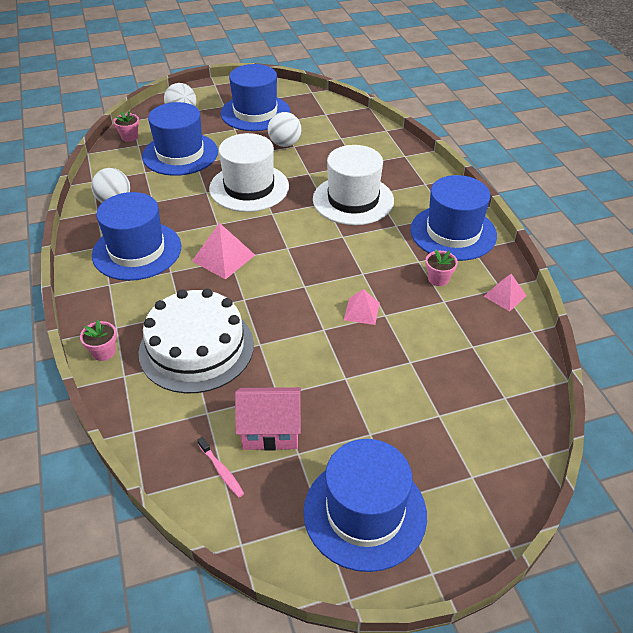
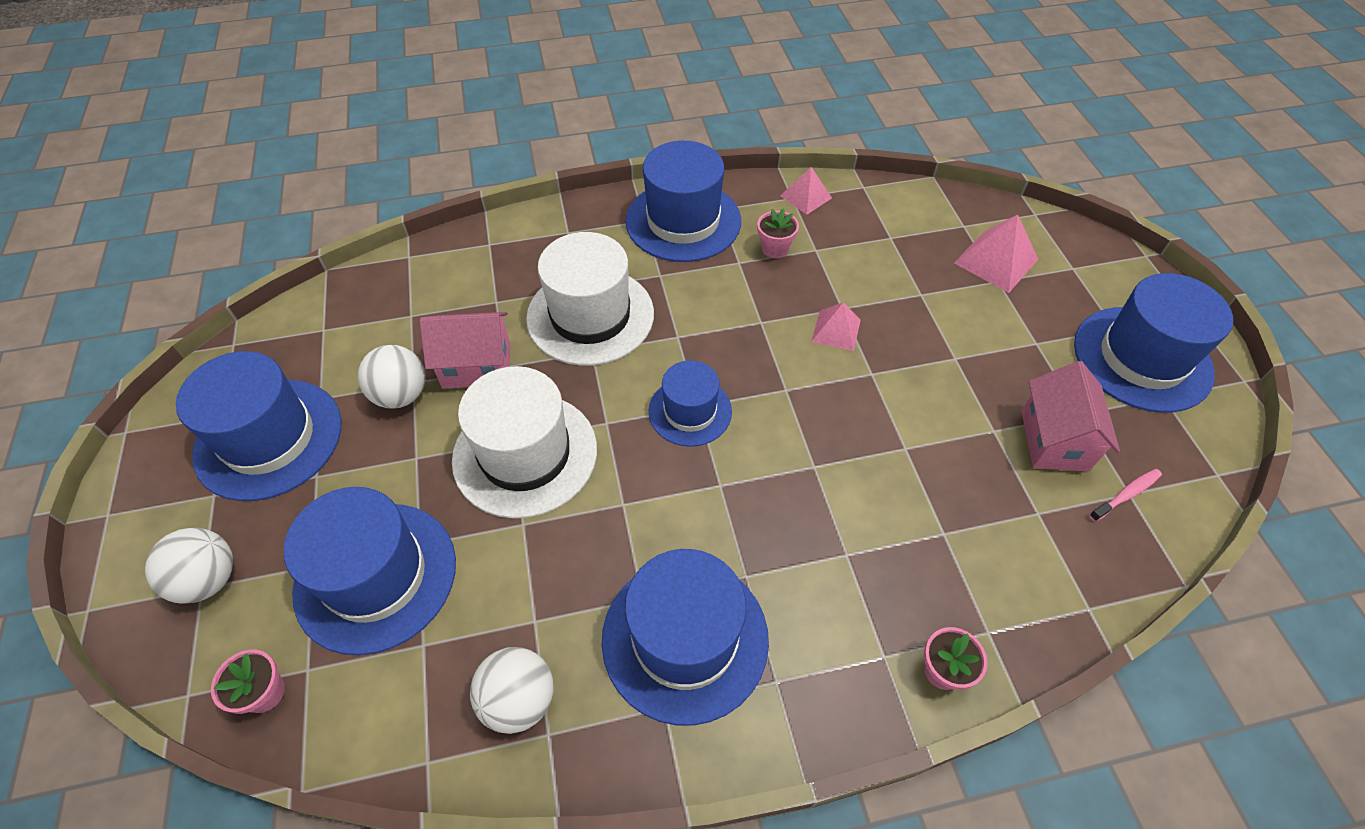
camera: 85 degrees left, 10 degrees up
white cake [139,289,254,394] -> none
pink pyramid [192,223,255,279] -> pink pyramid moved to [954,214,1038,293]
none -> pink house [420,312,511,389]
none -> blue hat [648,360,732,447]

